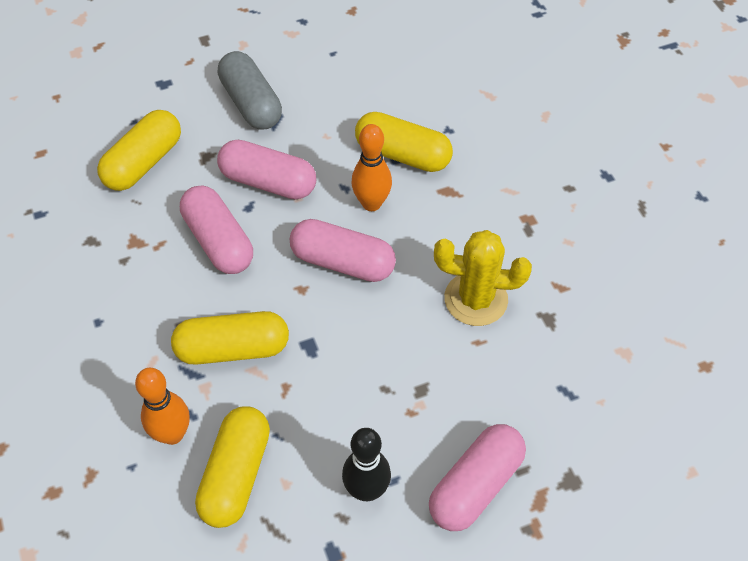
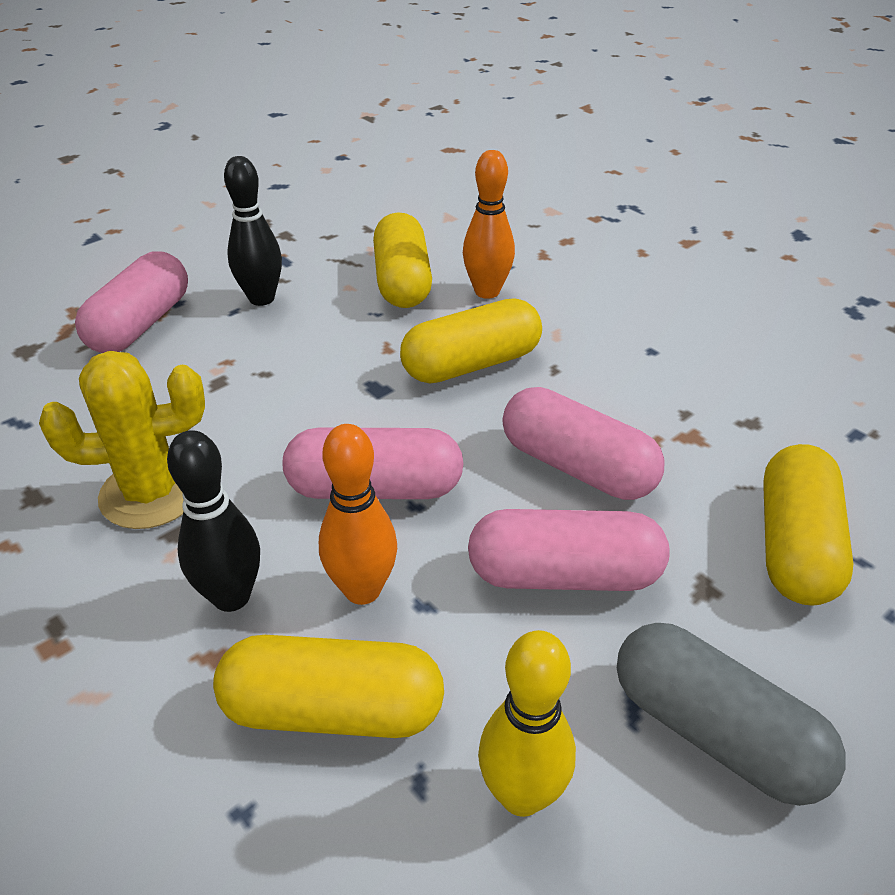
camera: 160 degrees right, 15 degrees down
none -> black bowling pin [167,430,260,612]
none -> yellow bowling pin [478,630,576,817]

